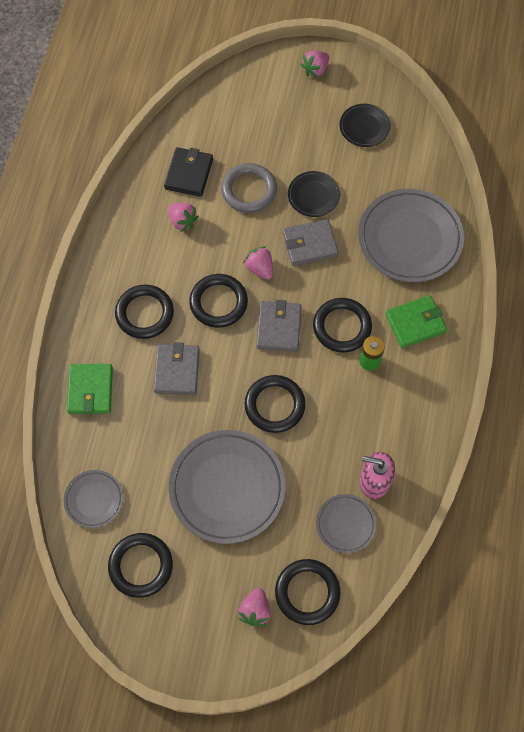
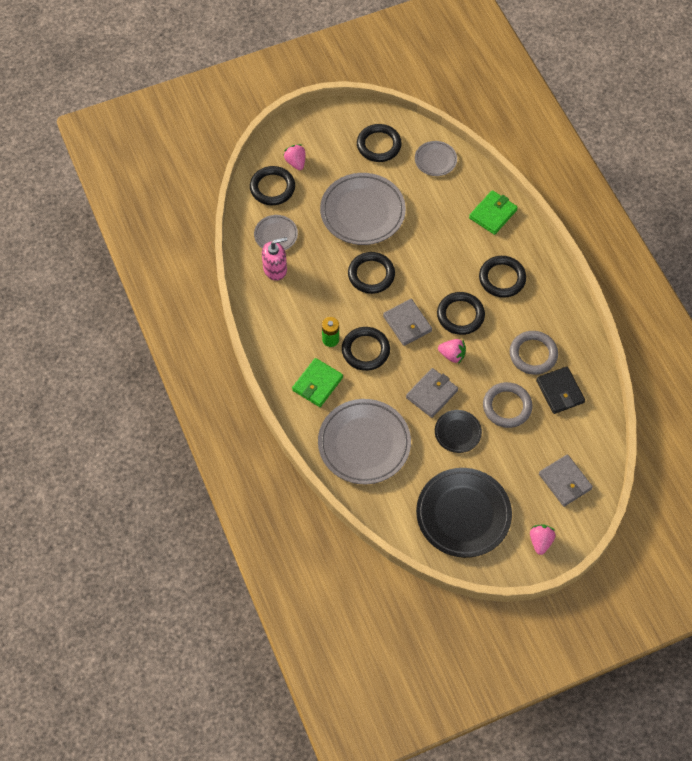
camera: 145 degrees right, 5 degrees down
green wallet [67,364,113,414] -> green wallet turned 75 degrees clockwise [469,190,518,235]
grey wallet [154,342,200,395] -> grey wallet moved to [539,454,593,507]
pink strawberry [168,203,199,232] -> grey ring [509,331,558,375]
black plate [340,104,391,147] -> black plate [416,468,512,558], size x1.96

